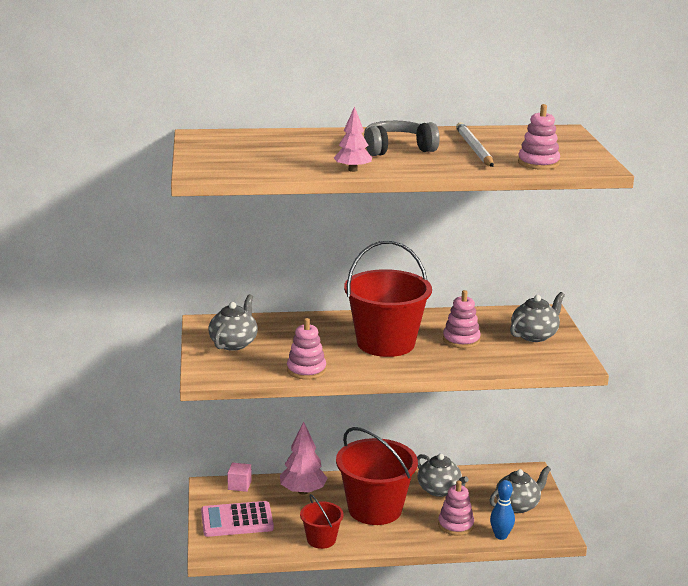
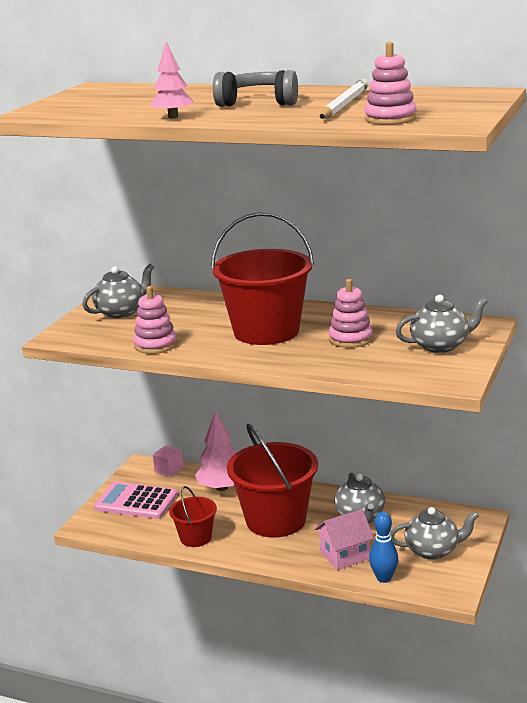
camera: 30 degrees right, 0 degrees up
pink stacking toy [438,480,474,536] -> pink house [315,509,374,570]

